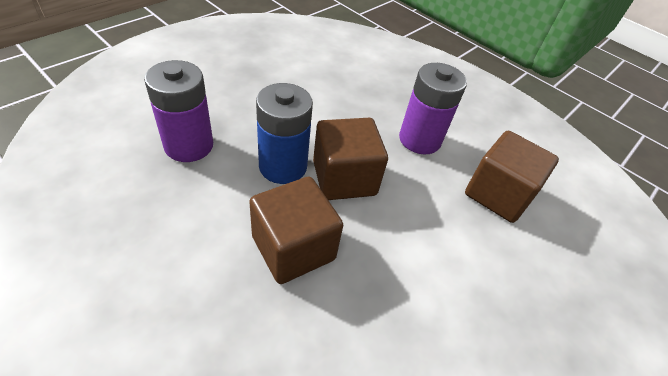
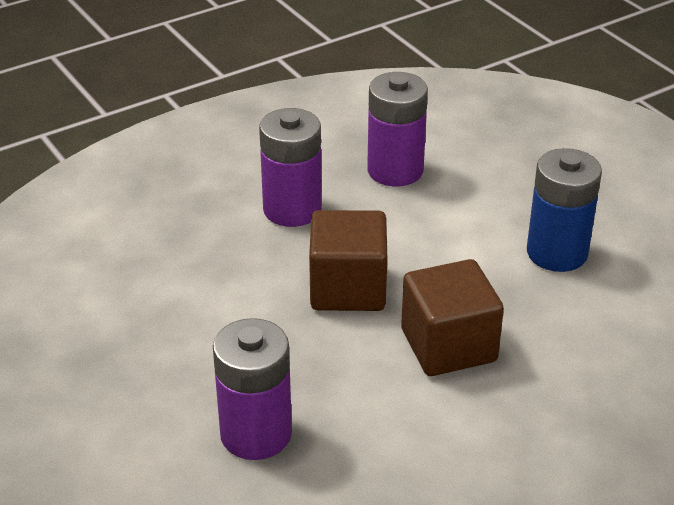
camera: 70 degrees left, 10 degrees down
blue battery [256,83,313,184] -> blue battery moved to [527,148,602,272]
brown cube [465,131,559,223] -> purple battery [367,72,428,186]

